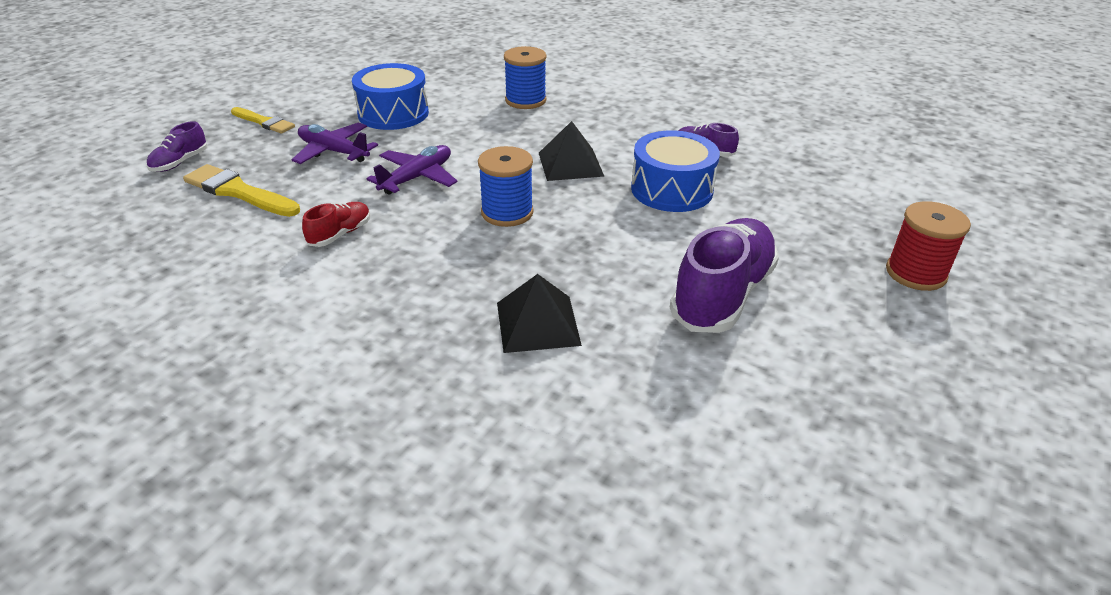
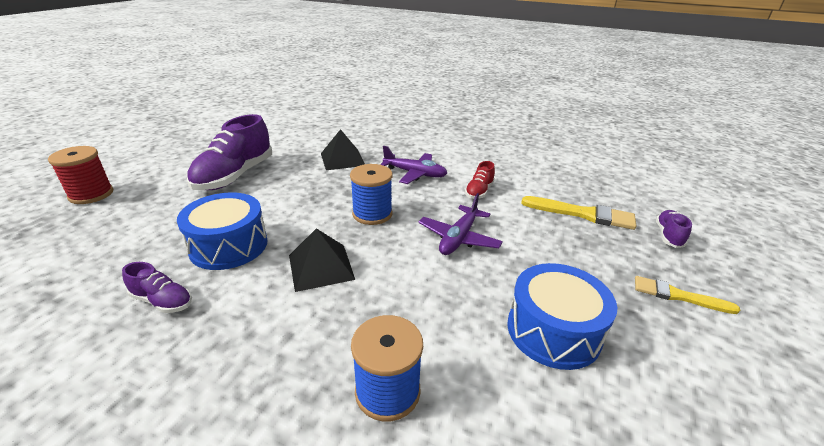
camera: 170 degrees right, 5 degrees down
purple plane [292,123,378,164] -> purple plane moved to [380,146,447,184]

